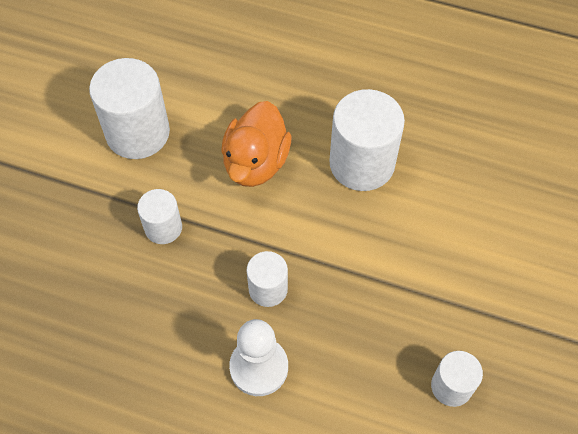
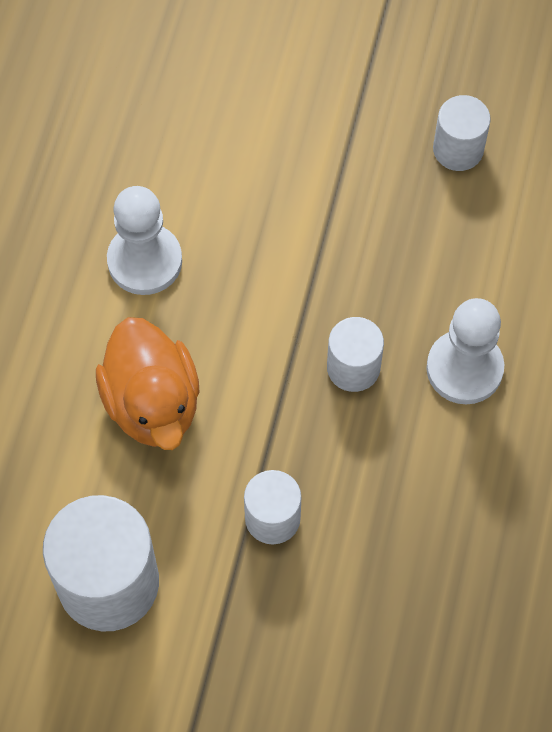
camera: 95 degrees left, 5 degrees up
orange duck [221,101,292,187] -> orange duck turned 60 degrees clockwise [96,317,199,450]
white cylinder [329,89,405,191] -> white pawn [107,186,182,295]

